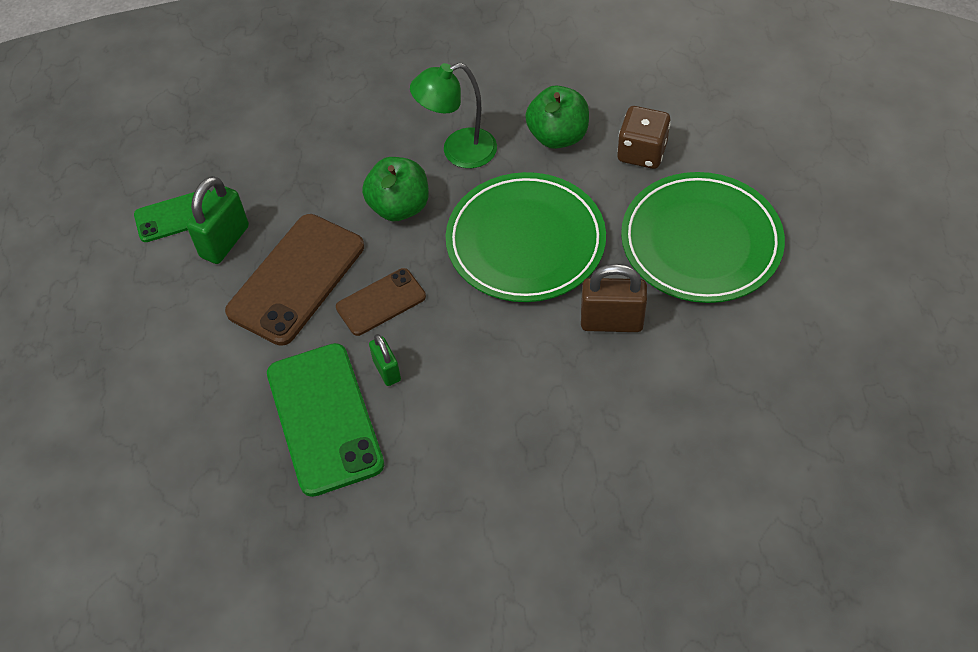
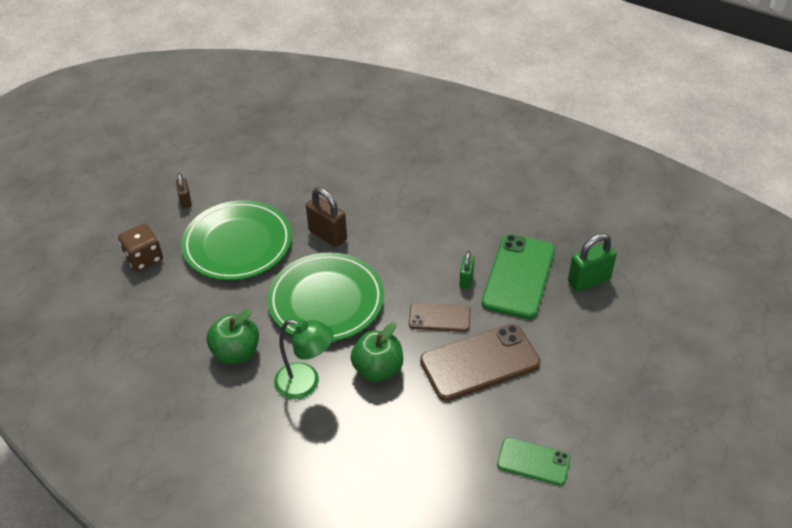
camera: 145 degrees left, 10 degrees down
green padlock [186,176,249,264] -> green padlock moved to [568,233,617,292]
brown dice [617,106,670,169] -> brown dice moved to [118,224,163,271]
none -> brown padlock [176,173,192,209]

